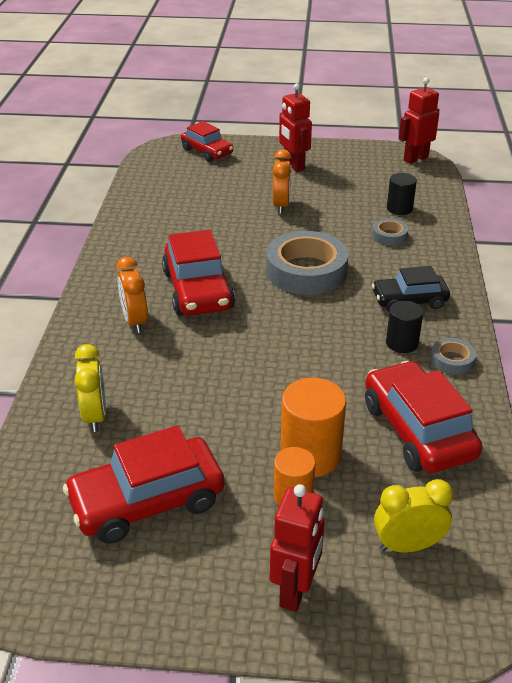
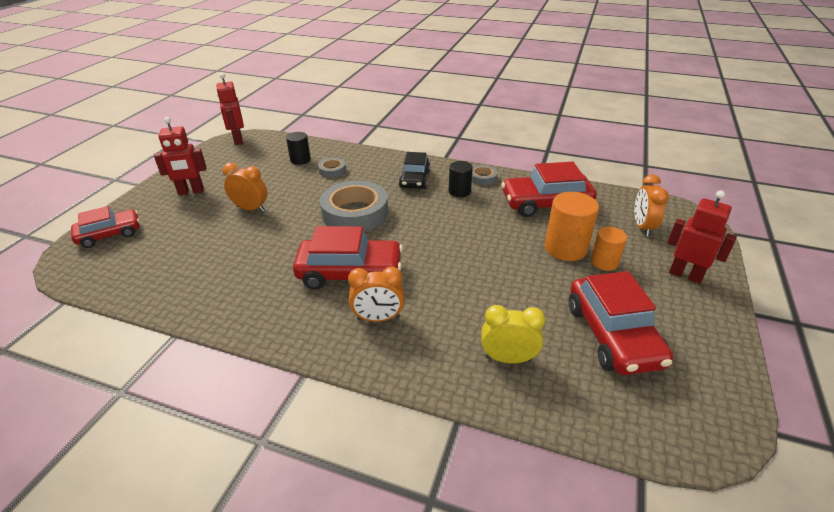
camera: 75 degrees left, 0 degrees up
yellow clock [374,479,453,553] -> orange clock [634,174,669,236]

